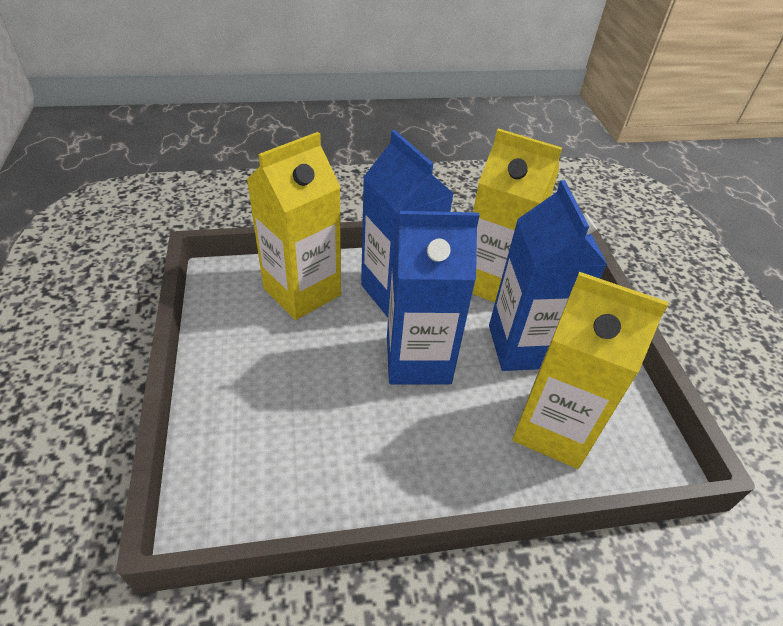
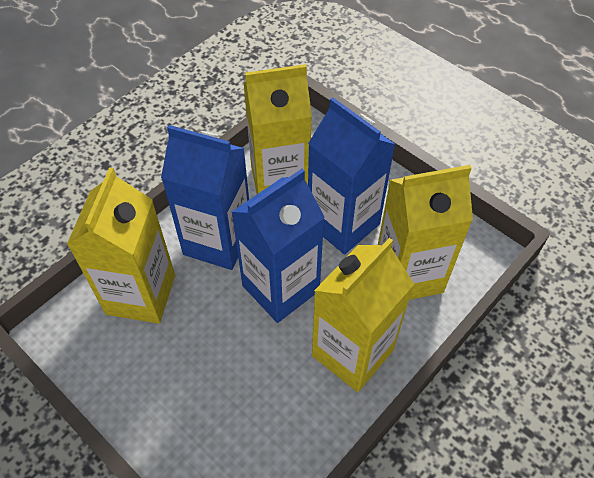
camera: 35 degrees left, 10 degrees up
none -> yellow carton [312,238,414,392]

